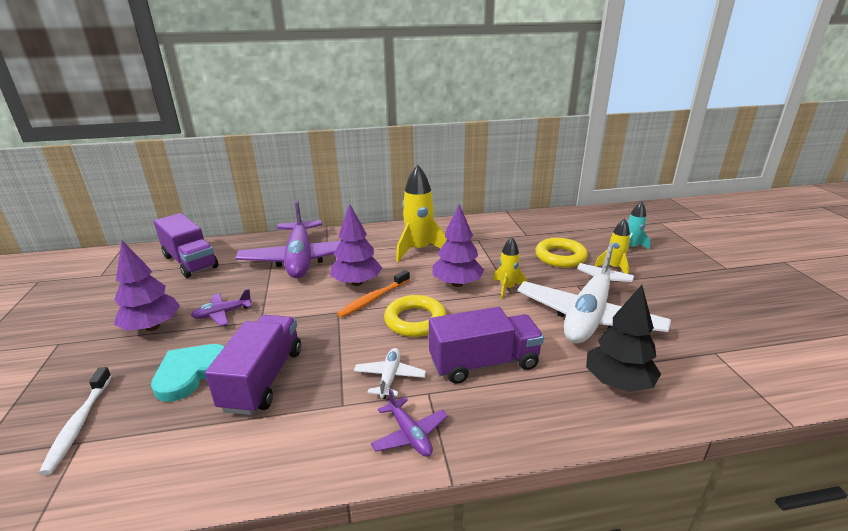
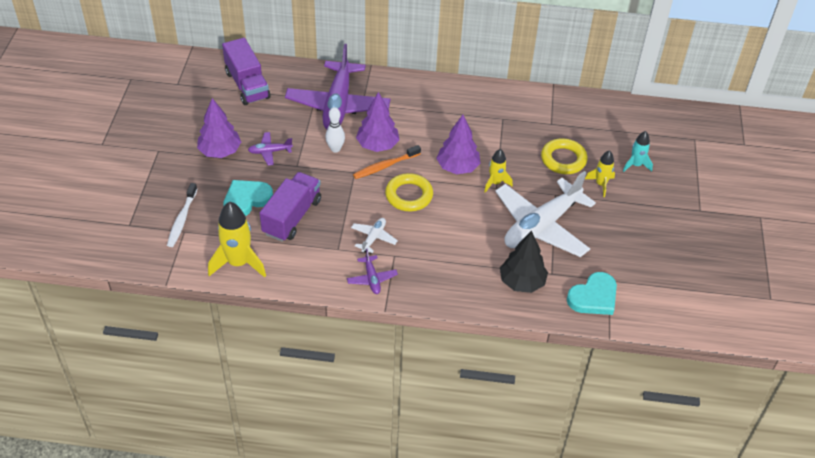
camera: 15 degrees right, 20 degrees up
yellow rocket [396,164,447,262] -> yellow rocket moved to [208,201,266,278]
purple truck [429,307,544,384] -> none
none -> white bowling pin [325,107,345,153]
none -> turquoise heart [567,272,617,315]

